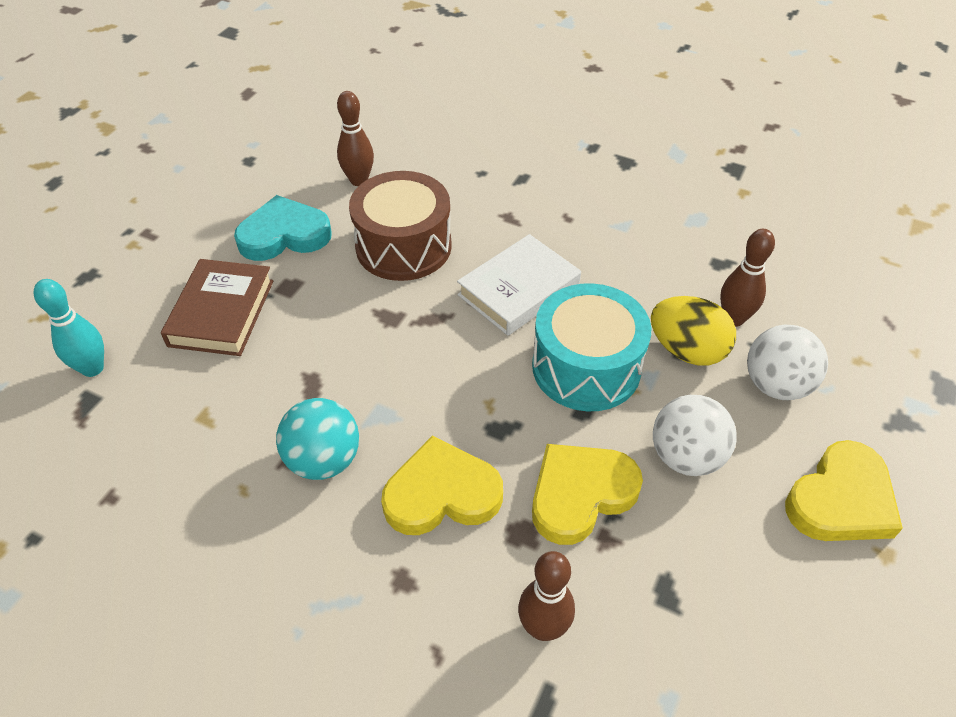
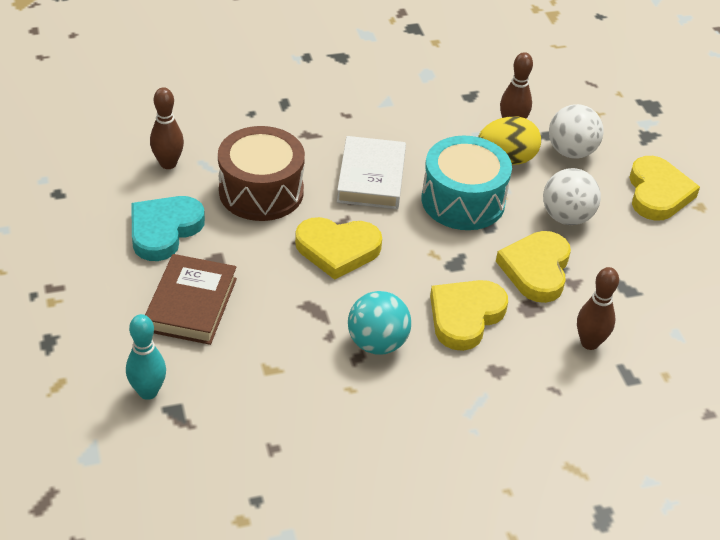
camera: 45 degrees left, 5 degrees down
brown book [161,259,274,356] -> brown book turned 45 degrees clockwise [145,254,237,345]
none -> yellow heart [295,217,382,280]

